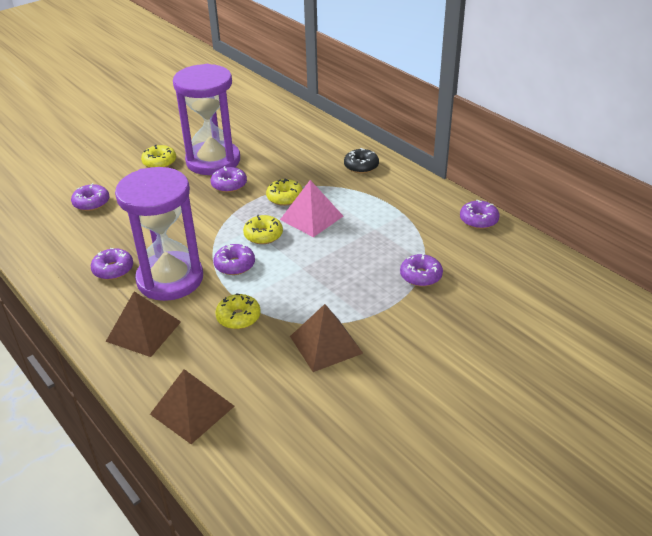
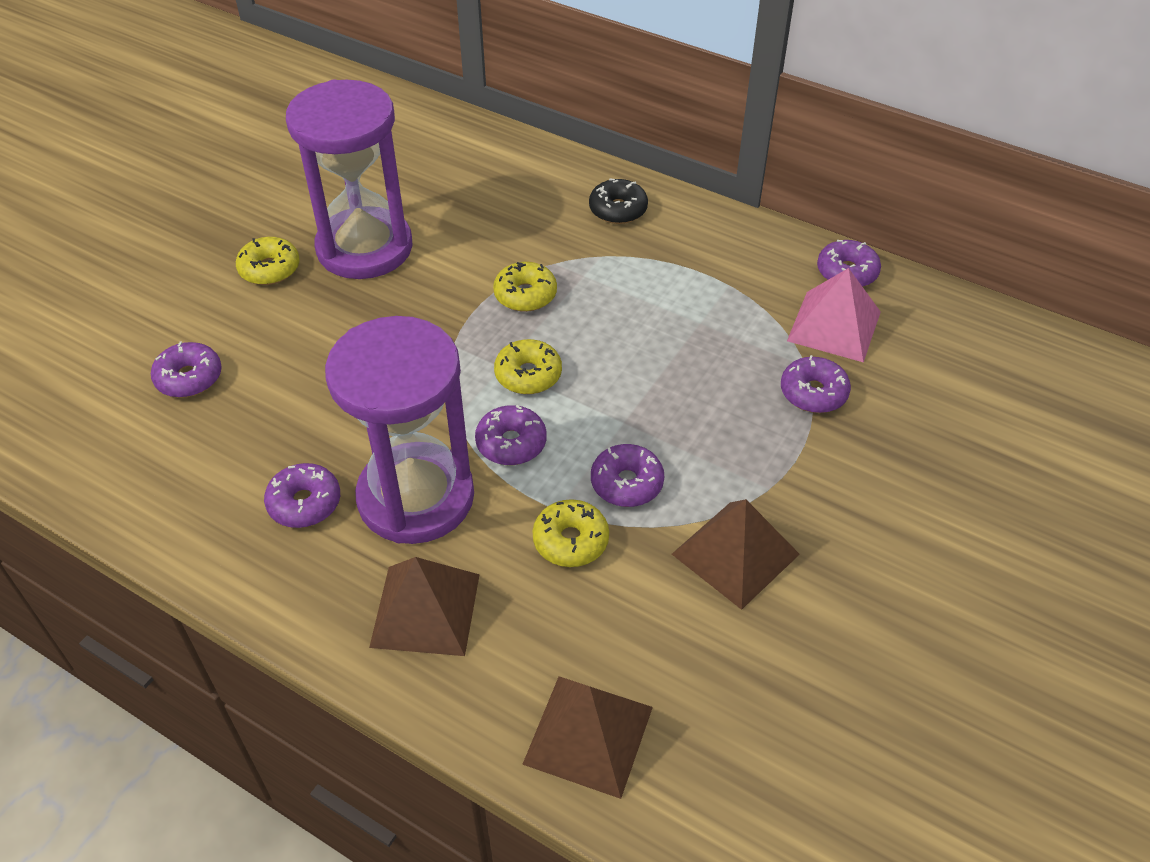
camera: 20 degrees left, 10 degrees up
purple donut [211,166,247,193] -> purple donut moved to [591,444,664,507]
pink pyramid [280,180,343,237] -> pink pyramid moved to [787,268,881,363]

